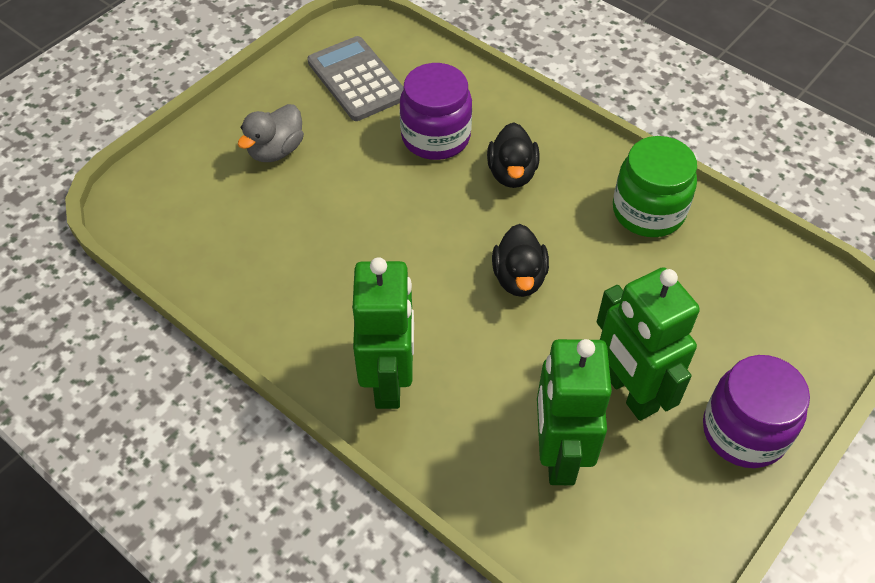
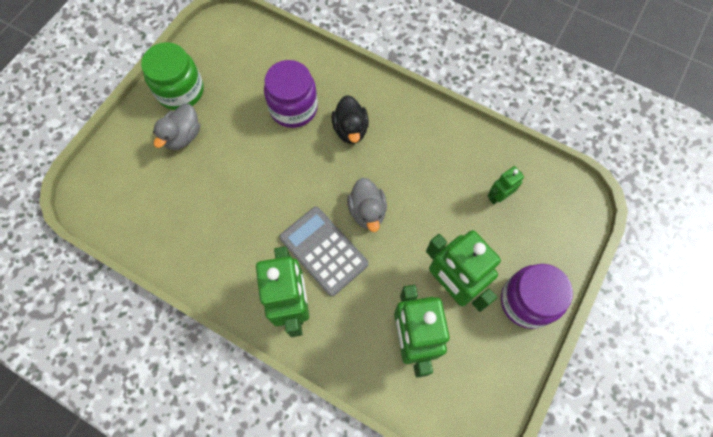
camera: 10 degrees left, 15 degrees up
grey calculator [307,36,404,121] -> grey calculator moved to [279,207,369,296]
black duck [492,224,549,297] -> grey duck [347,178,387,232]
green jar [613,136,697,237] -> green jar moved to [141,42,204,110]
none -> green robot [488,166,524,205]

